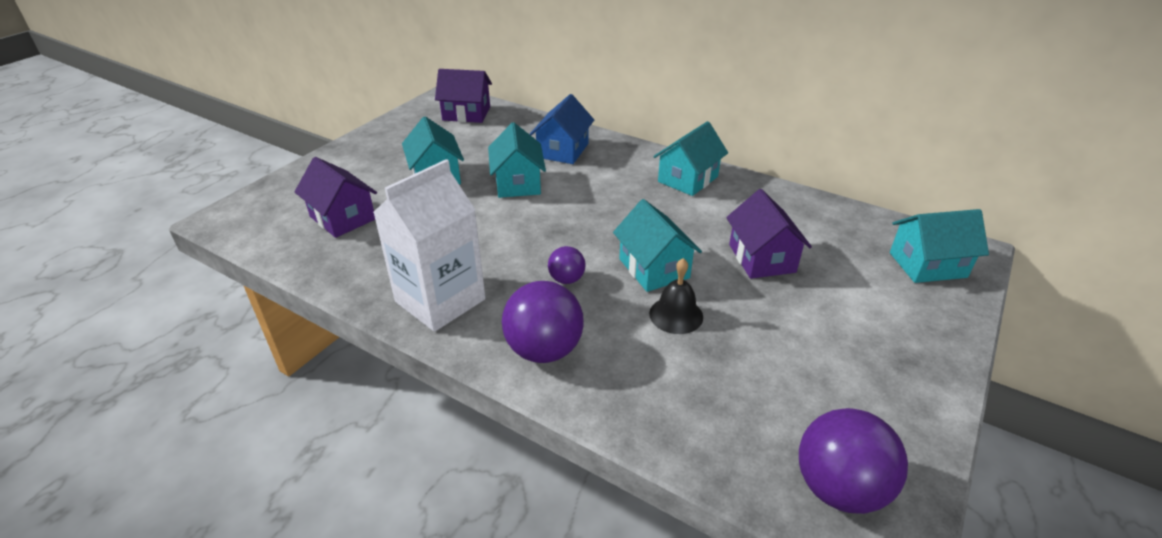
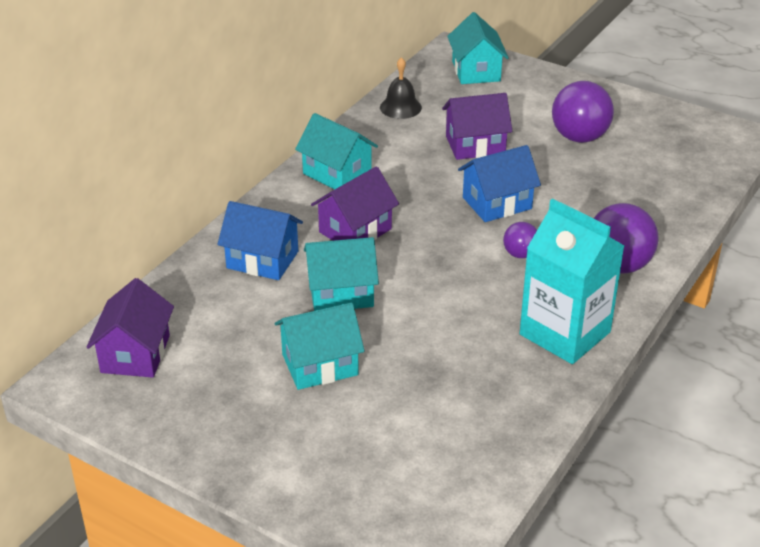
camera: 90 degrees left, 0 degrees up
purple house [295,157,377,238] -> purple house moved to [311,166,399,241]
white carton [373,159,486,332] -> turquoise carton [520,198,624,364]
turquoise house [613,199,702,292] -> blue house [458,145,541,222]
black bell [649,258,703,334] -> black bell moved to [380,57,422,119]
purple ball [799,408,908,514] -> purple ball moved to [552,81,614,143]

